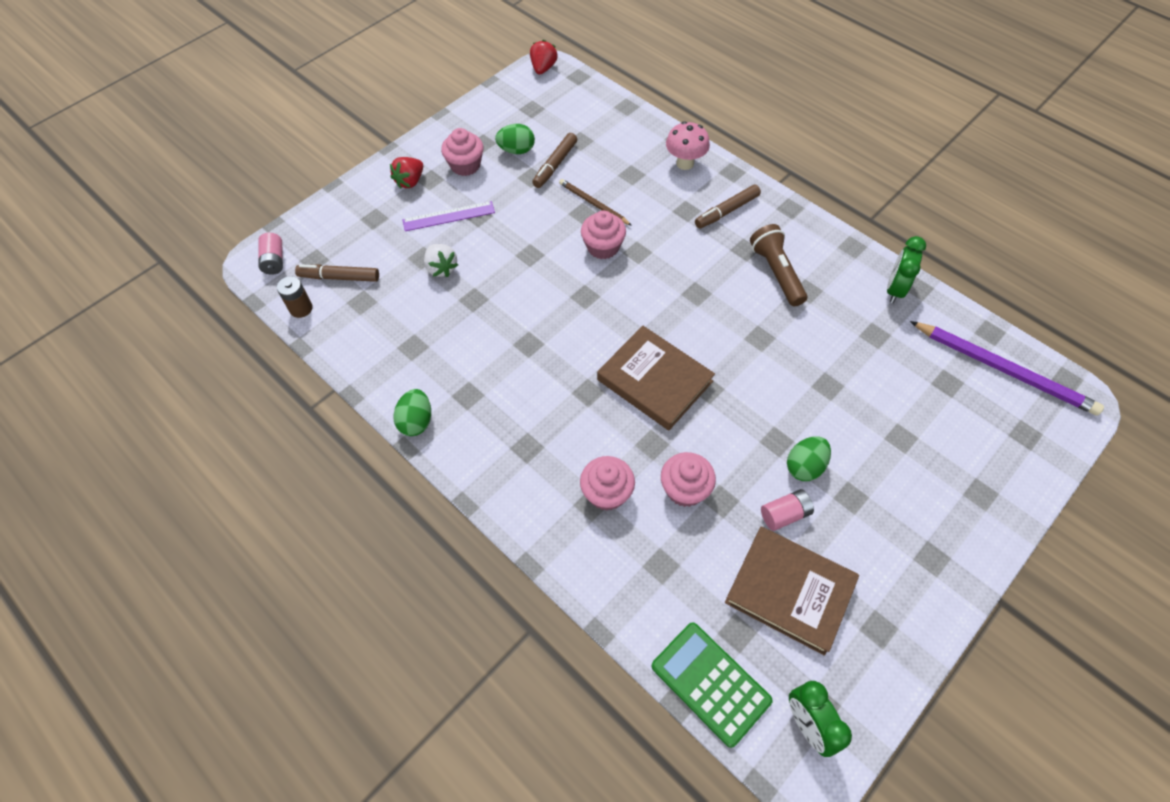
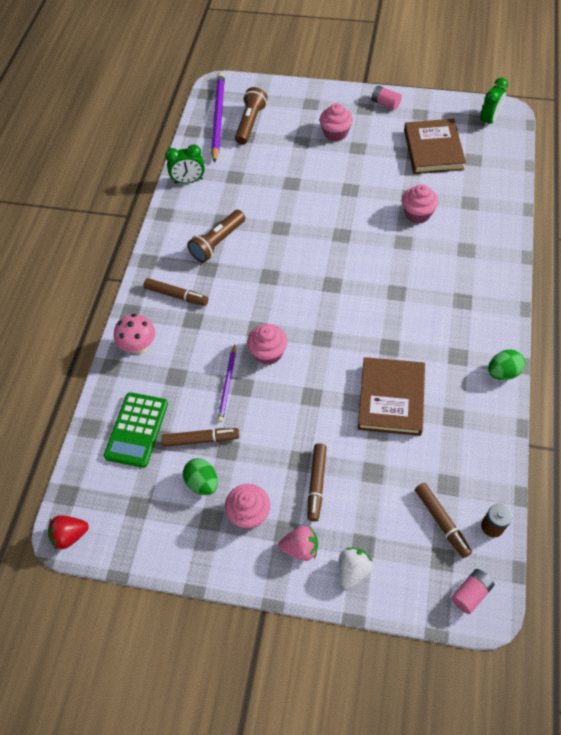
camera: 120 degrees left, 0 degrees up
red strawberry [390,157,423,188] -> pink strawberry [278,526,318,561]
purple ruler [402,201,495,231] -> brown marker [308,443,327,522]
white strawberry [424,244,458,277] -> white strawberry moved to [339,548,373,589]
brown pencil [559,179,632,226] -> purple pencil [217,345,236,422]
pink cupcake [580,456,635,511] -> pink cupcake moved to [320,103,353,142]
brown book [597,326,715,430] -> brown book moved to [358,357,425,436]
green calculator [651,622,773,748] -> green calculator moved to [104,392,168,468]
pink battery [761,489,814,531] -> pink battery moved to [371,85,402,110]
green egg [787,436,831,481] -> none
none -> brown flashlight [235,87,268,145]

